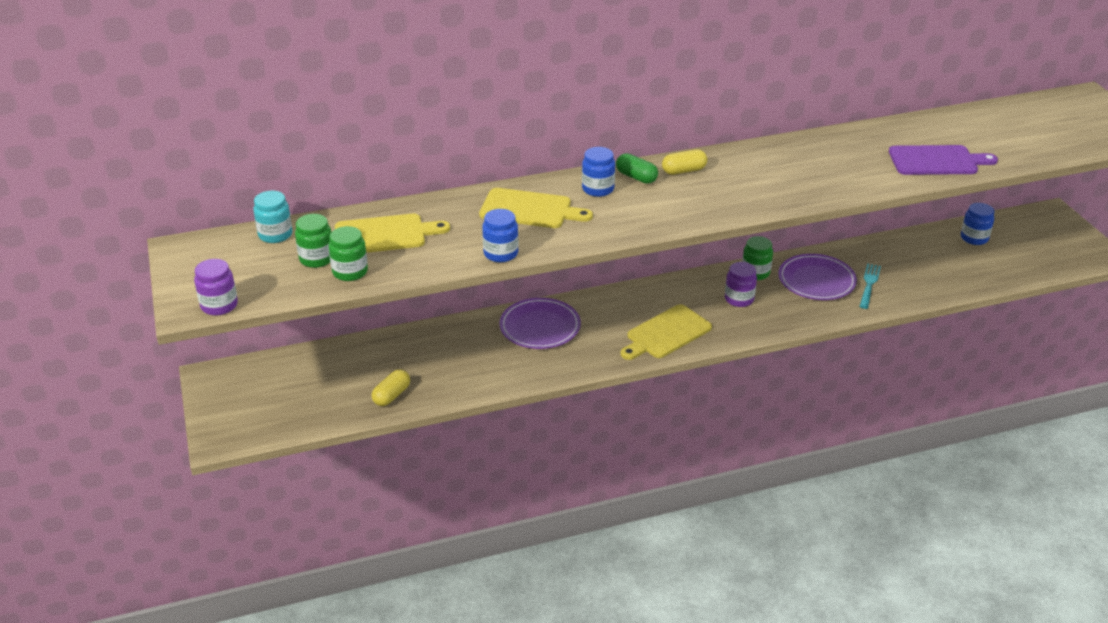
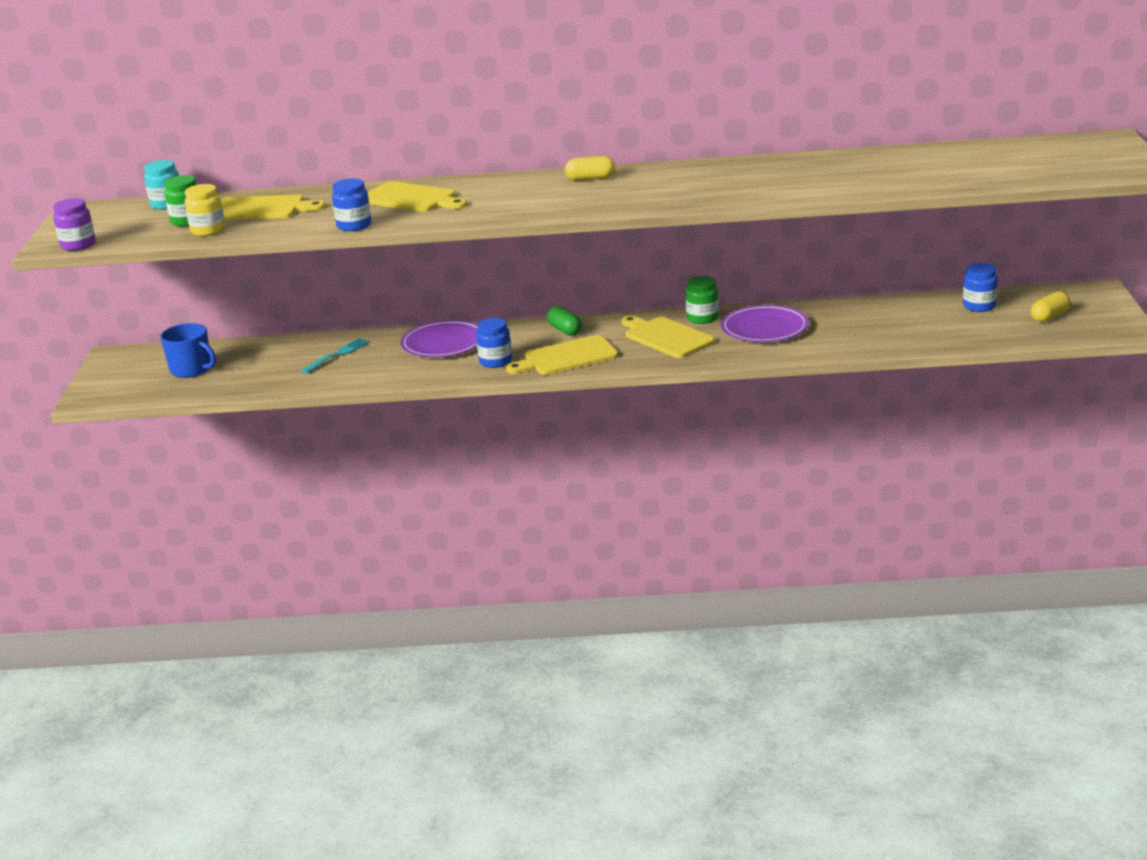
camera: 20 degrees right, 10 degrees down
green jar [328,226,368,281] -> yellow jar [185,184,225,236]
yellow capsule [372,369,410,406] -> yellow capsule moved to [1031,292,1070,322]
blue jar [582,147,615,197] -> blue jar moved to [476,318,512,368]
green capsule [616,153,658,184] -> green capsule moved to [547,306,582,336]
purple jar [725,262,757,307] -> yellow cutting board [621,316,715,358]
turquoise fork [859,263,881,309] -> turquoise fork moved to [301,338,370,373]
purple cutting board [889,145,998,175] -> none
none -> blue mug [160,323,216,378]

